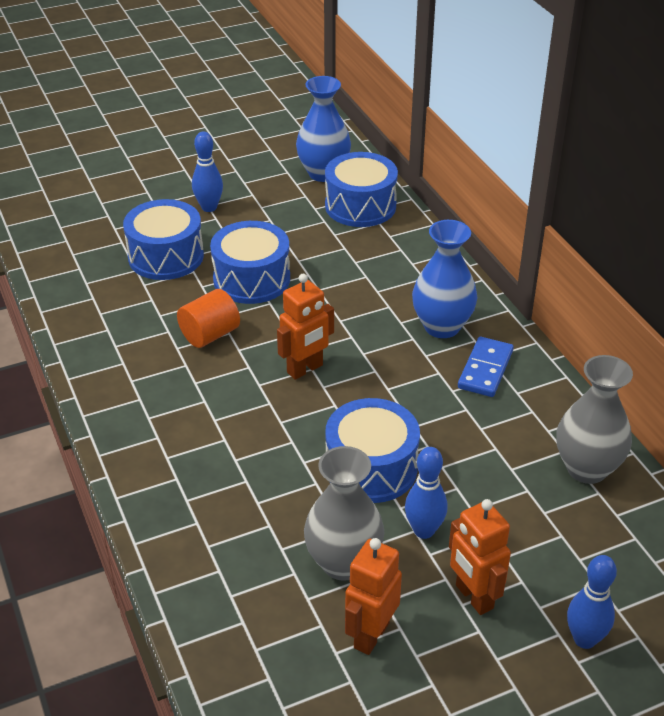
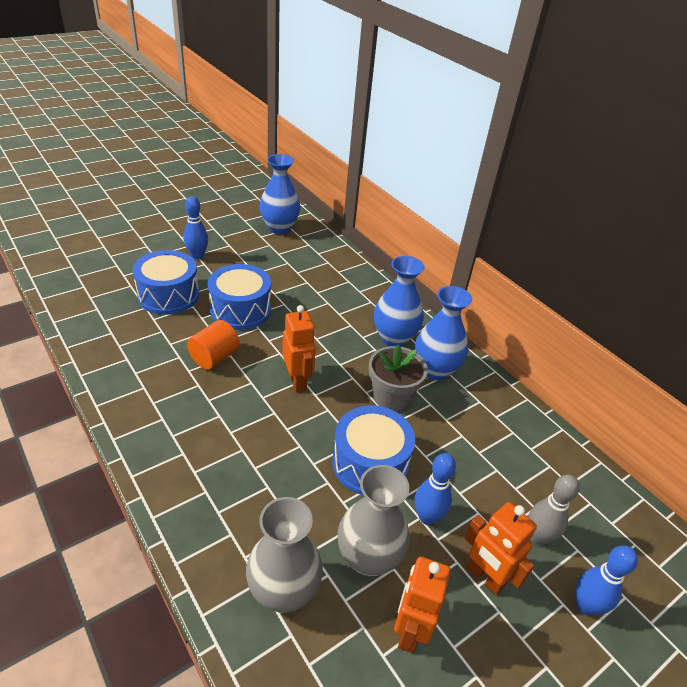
camera: 15 degrees left, 0 degrees up
orange robot [277,274,334,380] -> orange robot turned 60 degrees counterclockwise [283,305,316,392]
blue drum [325,152,398,227] -> none
blue domino [458,337,514,397] -> blue vase [415,286,472,381]
grey vase [556,355,633,484] -> grey vase moved to [246,497,323,613]
none -> grey flower pot [368,345,428,411]
none -> grey bowling pin [528,474,580,545]

